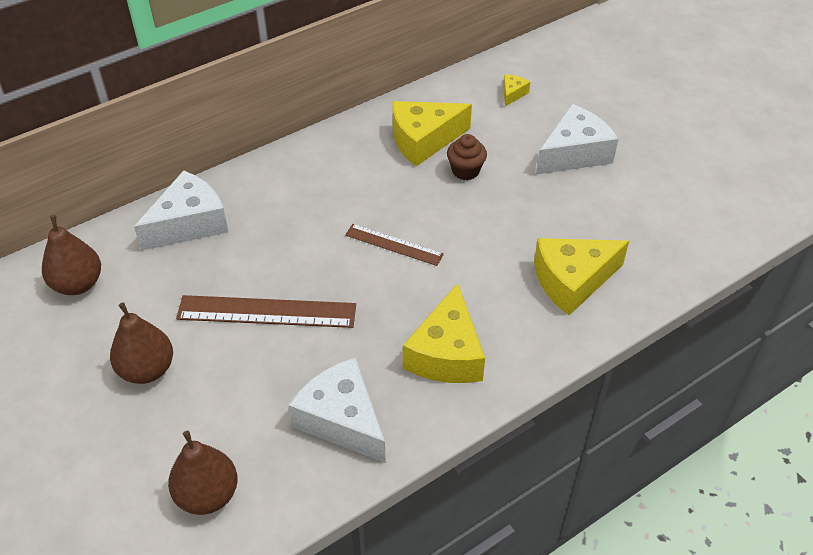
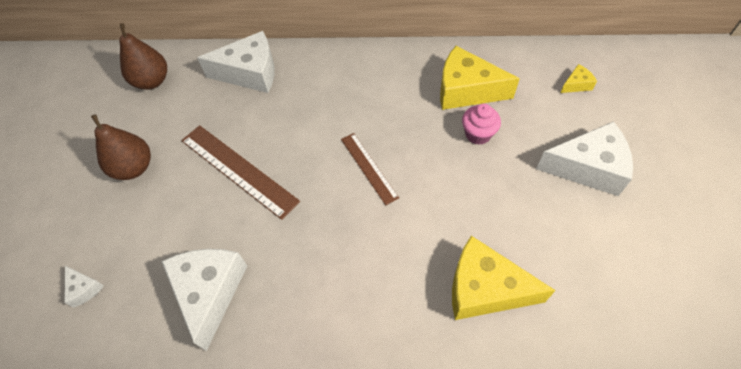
camera: 40 degrees right, 10 degrees up
brown pear [168,431,238,515] -> white cheese [64,266,104,308]
yellow cheese [403,283,485,383] -> none
brown cupcake [447,134,487,180] -> pink cupcake [462,104,501,145]

